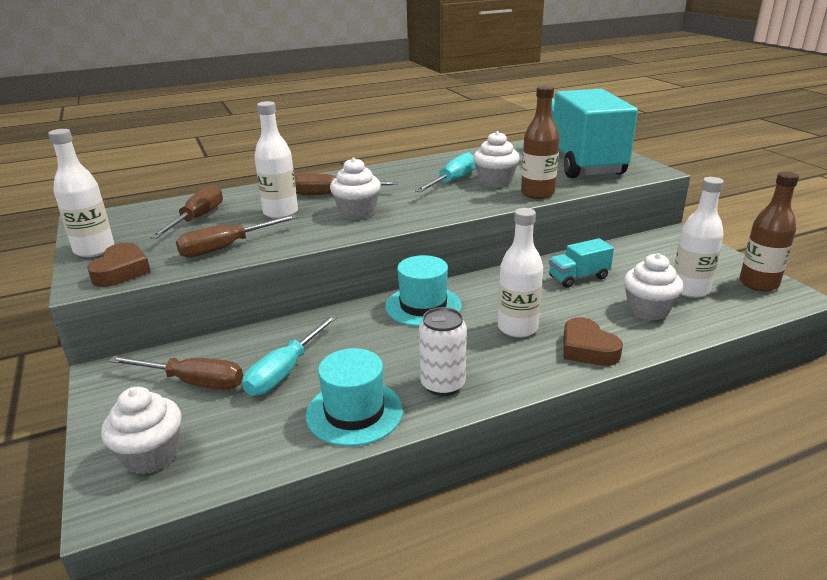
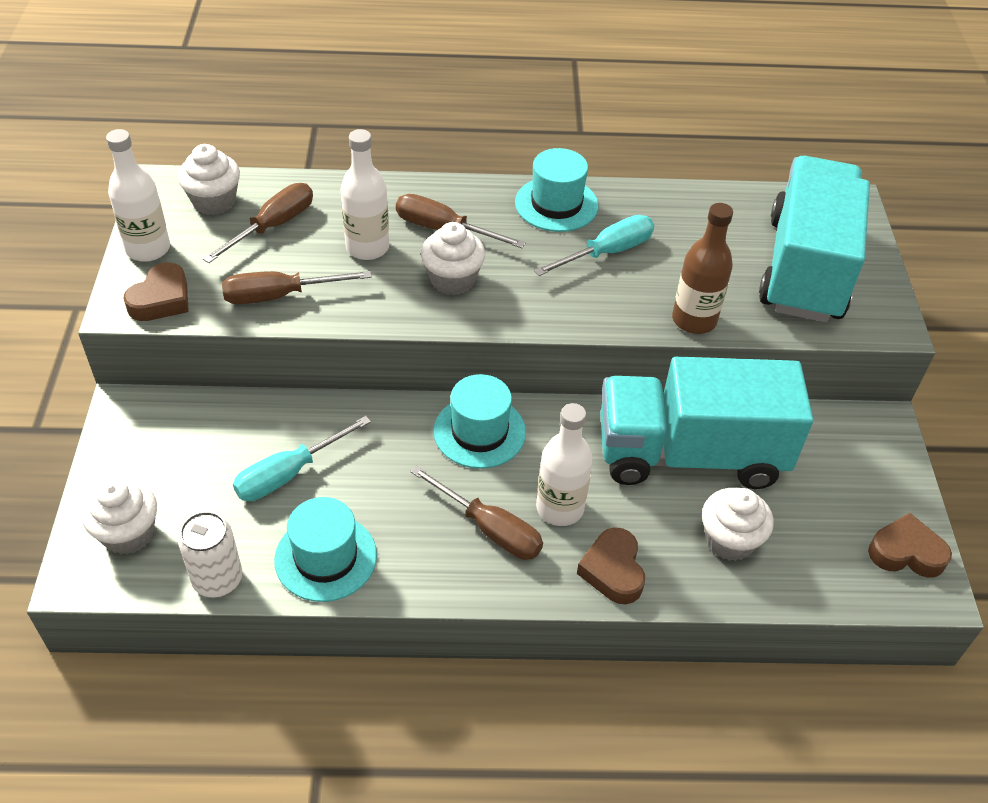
camera: 20 degrees right, 20 degrees up
brown screwdriver [109,356,243,390] -> brown screwdriver moved to [410,465,543,560]
white can [419,307,467,396] -> white can moved to [178,511,242,597]
white cupcake [473,131,520,188] -> white cupcake moved to [178,144,240,215]
turquoise truck [549,238,614,288] -> turquoise truck [600,356,813,489], size x2.43
white bottle [674,177,724,298] -> none
brown bottle [739,172,799,291] -> brown heart [868,513,952,578]
none -> turquoise hat [515,148,599,232]

